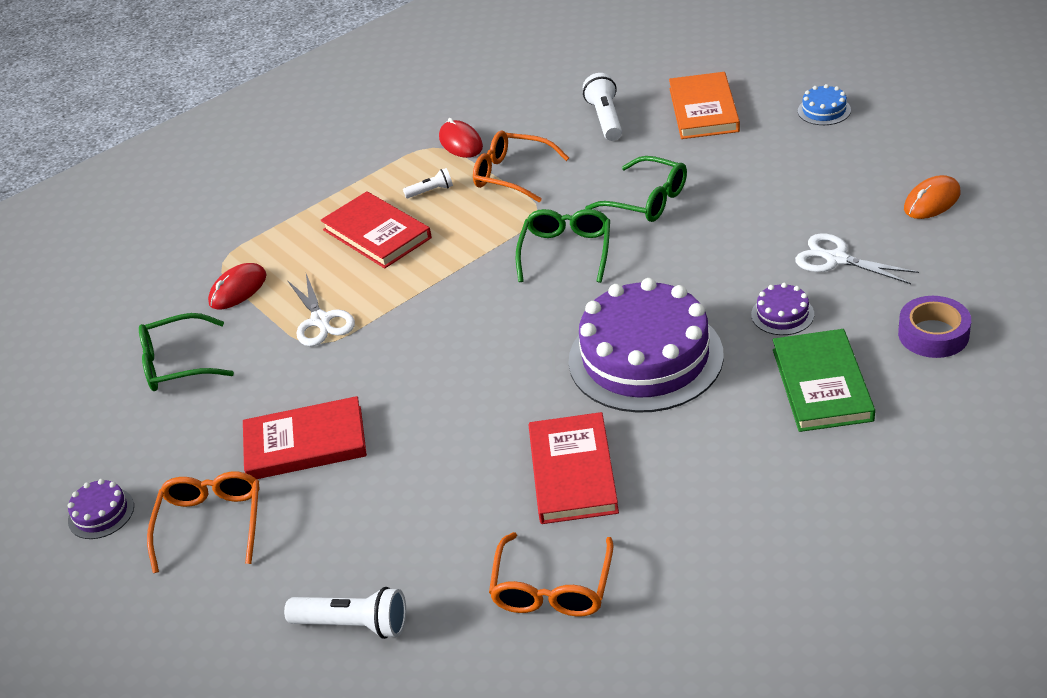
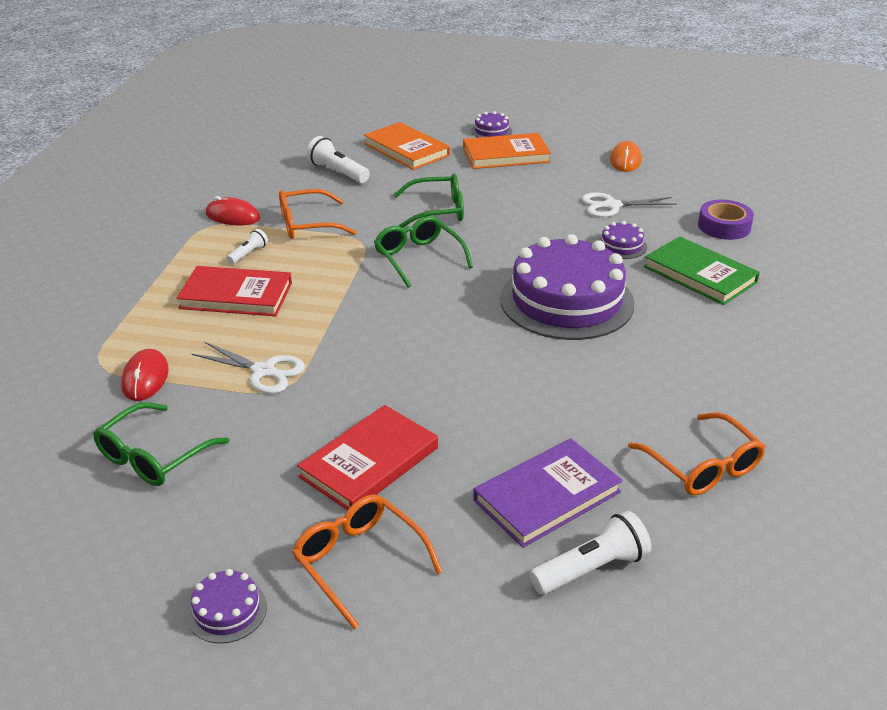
camera: 45 degrees left, 5 degrees down
red book [529,412,619,524] -> none
blue cake [798,84,851,125] -> purple cake [471,111,512,138]
none -> orange book [463,133,551,169]
none -> purple book [473,438,623,548]

